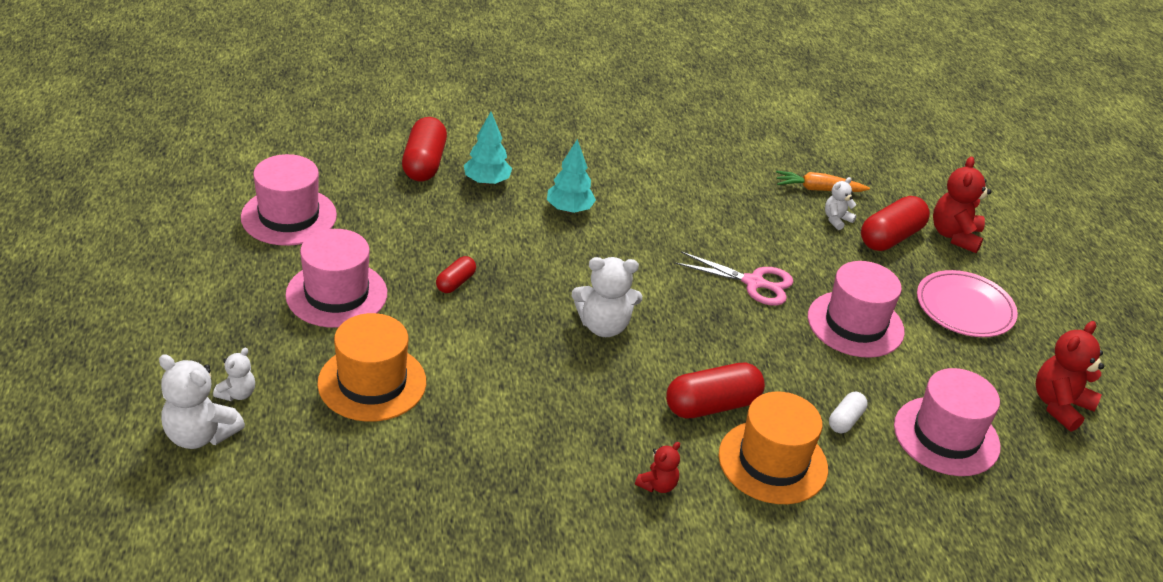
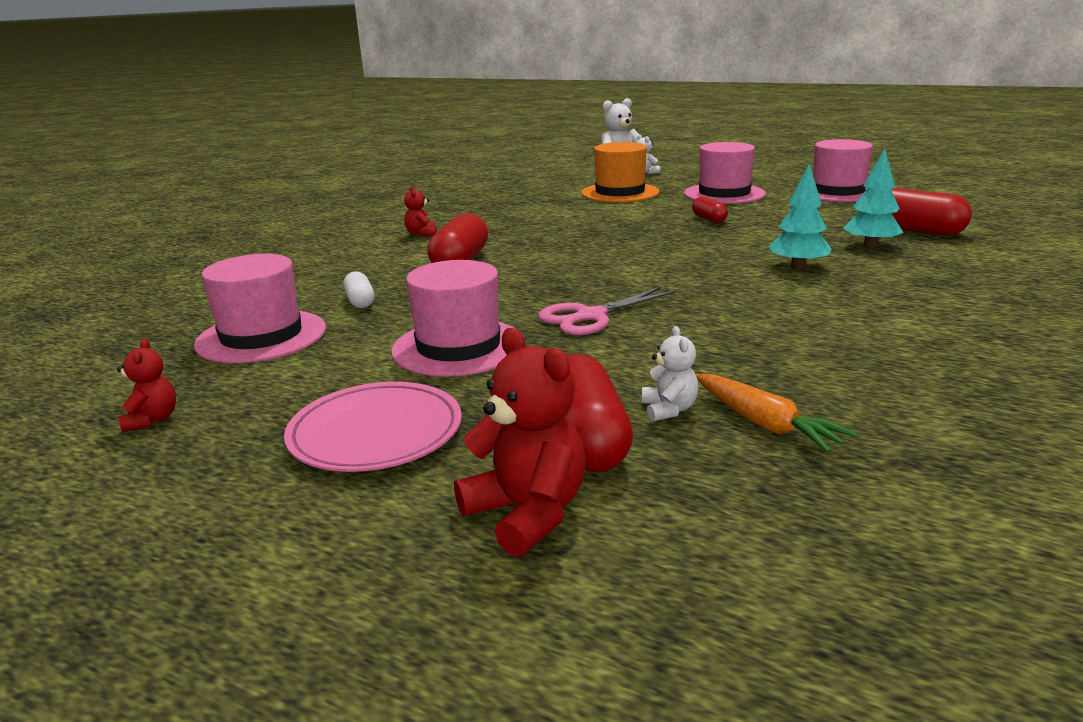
camera: 130 degrees right, 15 degrees down
white teddy bear [572,257,642,337] -> none
orange hat [719,392,828,504] -> none
orange carrot [776,171,870,192] -> orange carrot turned 105 degrees clockwise [695,374,857,452]
red teddy bear [1036,321,1104,432] -> red teddy bear [117,339,176,432], size x0.55

